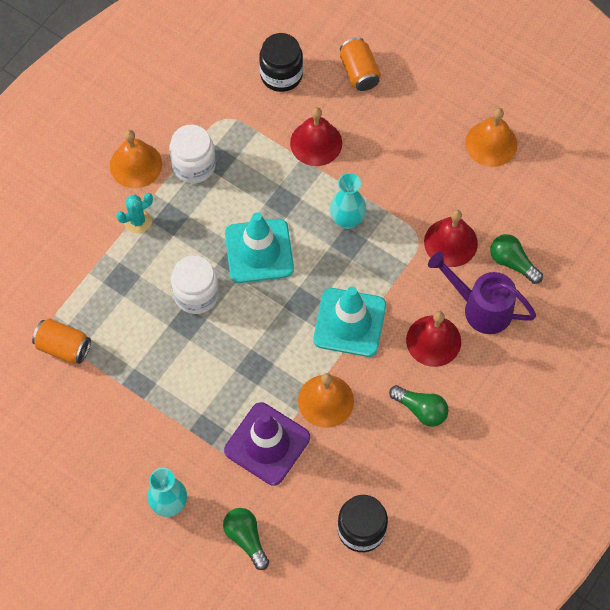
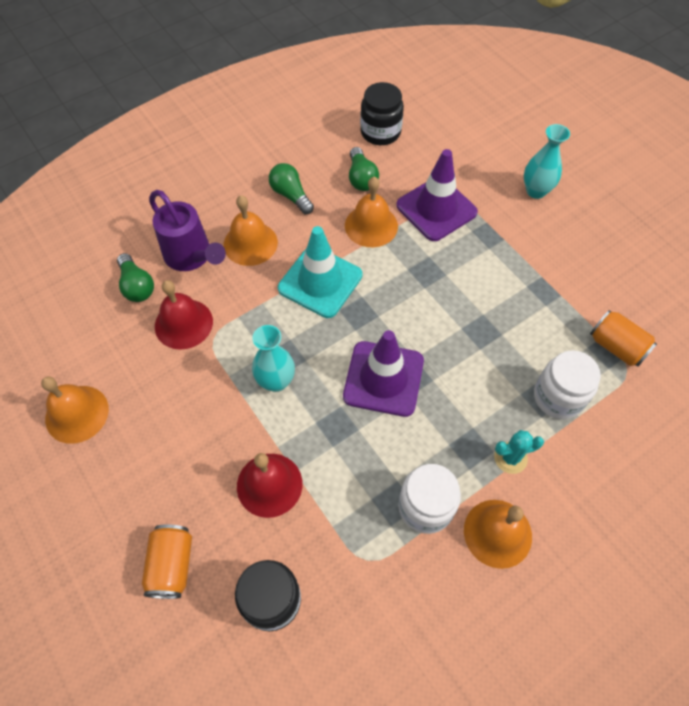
camera: 160 degrees left, 5 degrees down
white jar [171,256,219,314] -> white jar moved to [534,350,601,419]
green light bulb [223,508,269,570] -> green light bulb moved to [349,147,379,191]
turquoise traffic cone [225,212,294,283] -> purple traffic cone [343,330,424,417]
red bell [406,311,461,367] -> orange bell [223,195,278,266]

